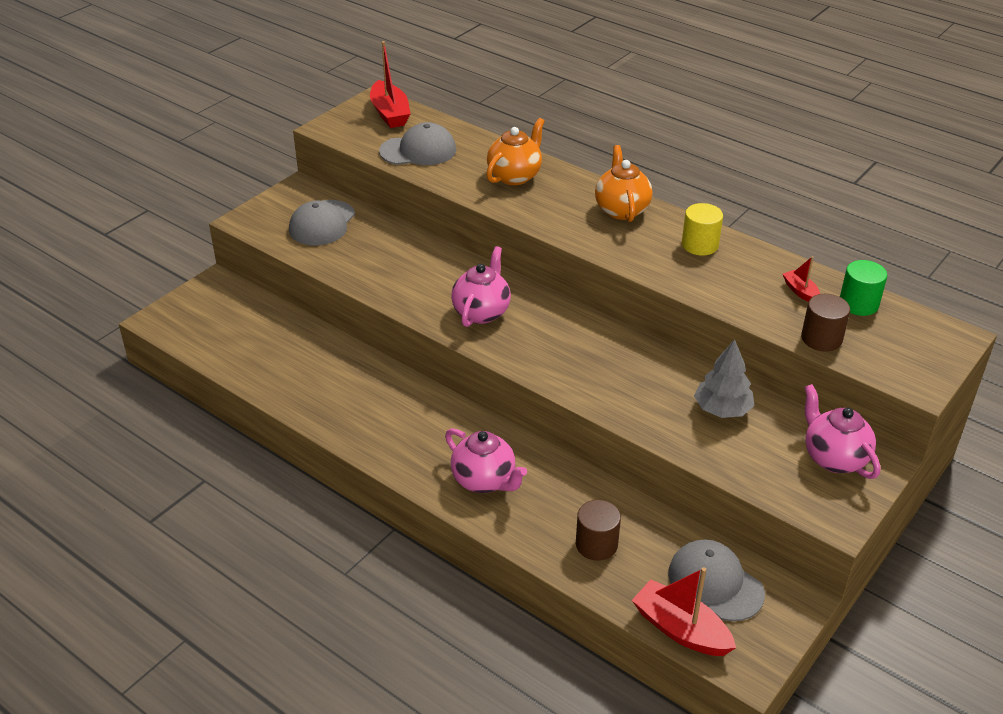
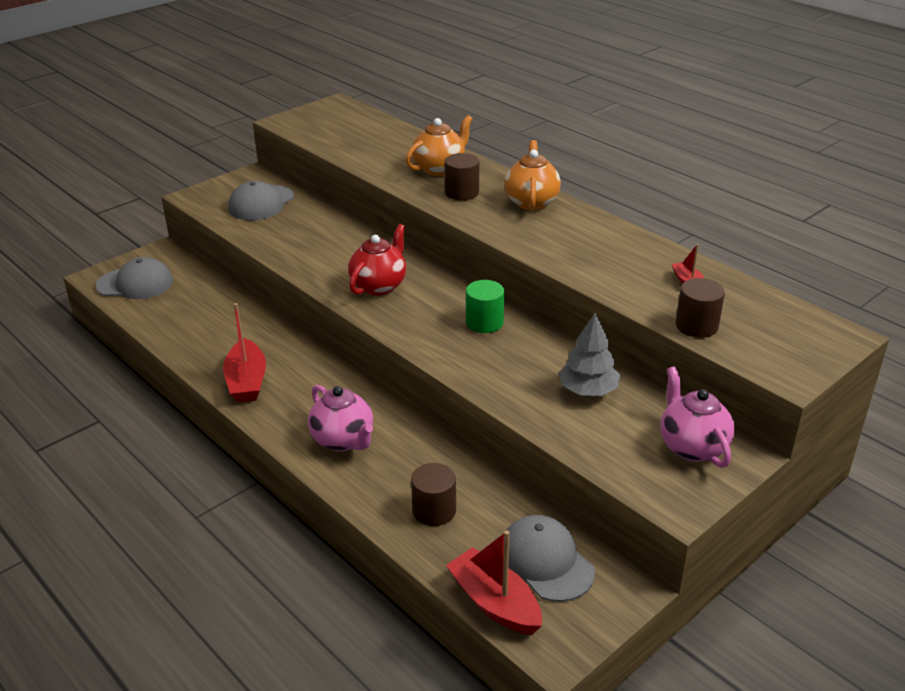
camera: 10 degrees right, 5 degrees down
red boat [370,41,411,128] -> red boat moved to [223,303,266,403]
grey cap [379,122,456,165] -> grey cap moved to [95,257,173,299]
pink teapot [451,246,511,327] -> red teapot [348,224,406,296]
yellow cylinder [682,203,723,255] -> none
green cylinder [840,260,887,316] -> green cylinder moved to [466,280,504,333]
none -> brown cylinder [444,153,479,200]

